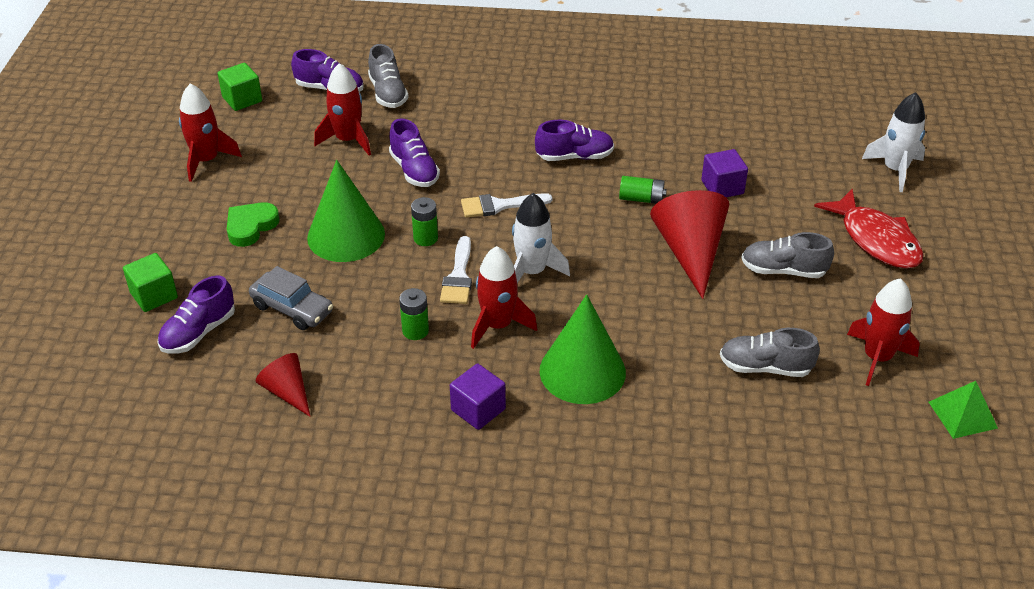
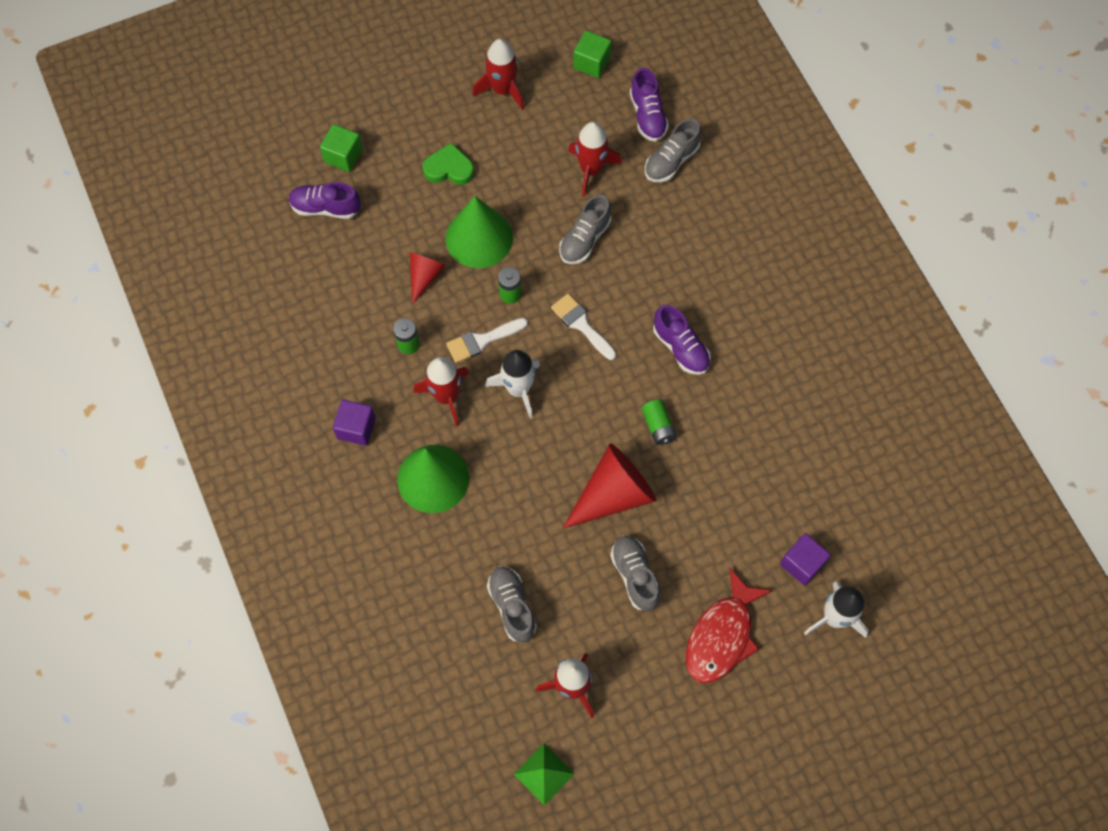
camera: 60 degrees right, 25 degrees up
grey car [249,266,333,330] -> none
red cone [256,353,311,417] -> red cone moved to [410,252,446,304]
purple shoe [389,119,440,187] -> grey shoe [559,195,611,264]
purple cube [701,149,748,197] -> purple cube moved to [780,533,831,585]

